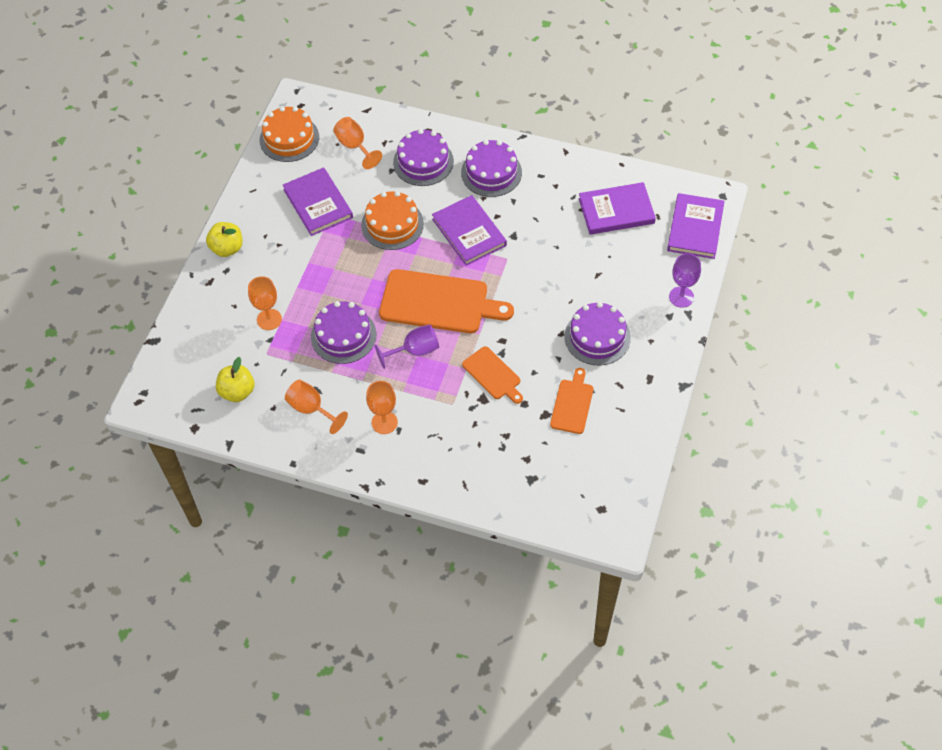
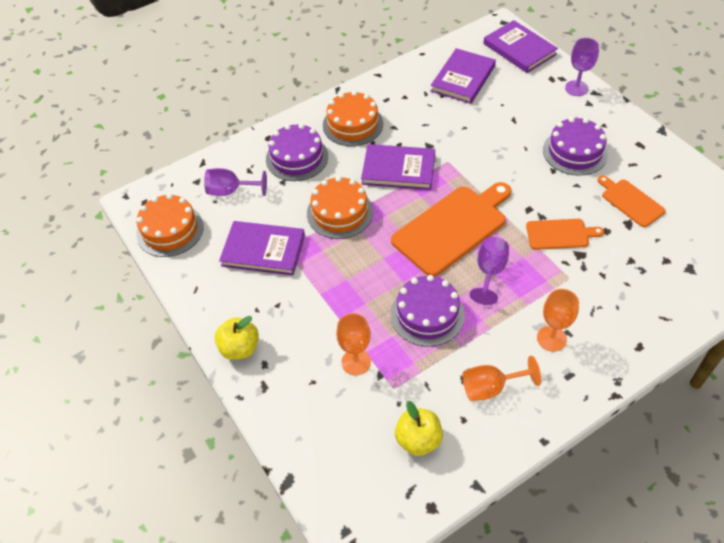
camera: 50 degrees left, 5 degrees down
orange goblet [333,117,382,169] -> purple goblet [204,168,267,196]
purple cake [461,140,522,197] -> orange cake [323,91,383,146]

